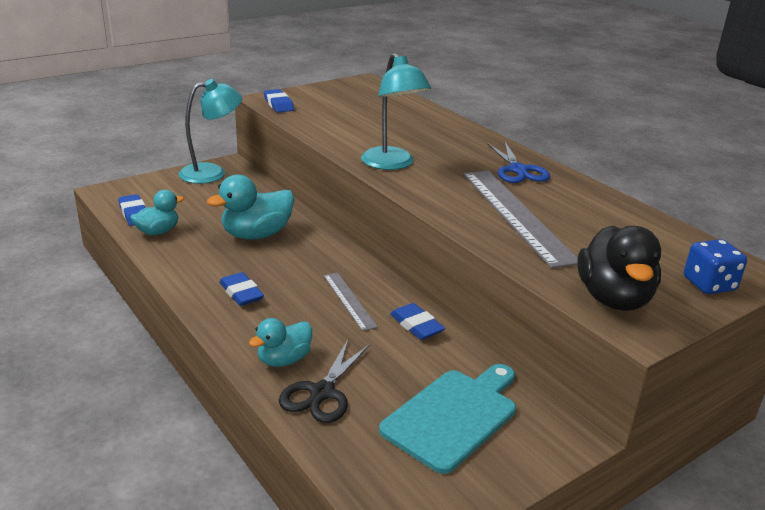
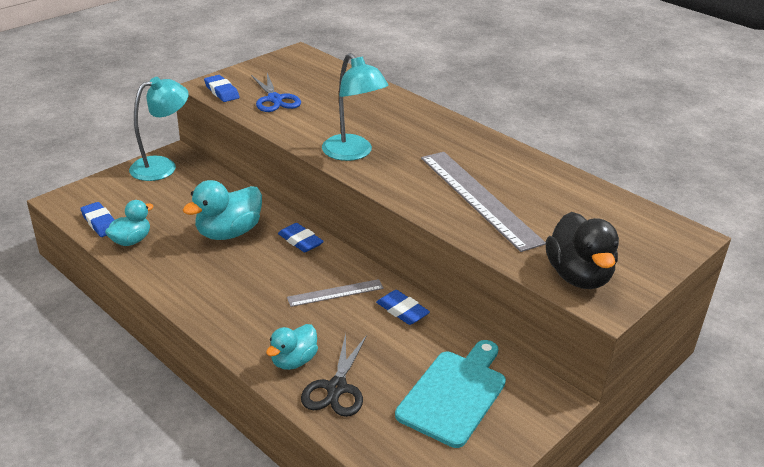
camera: 10 degrees left, 5 degrees up
blue eraser [219,272,264,306] -> blue eraser moved to [278,223,324,253]
grey ruler [324,272,378,331] -> grey ruler turned 75 degrees counterclockwise [287,279,384,307]
blue scissors [487,142,550,183] -> blue scissors moved to [251,73,301,112]
blue dice [684,239,747,294] -> none

